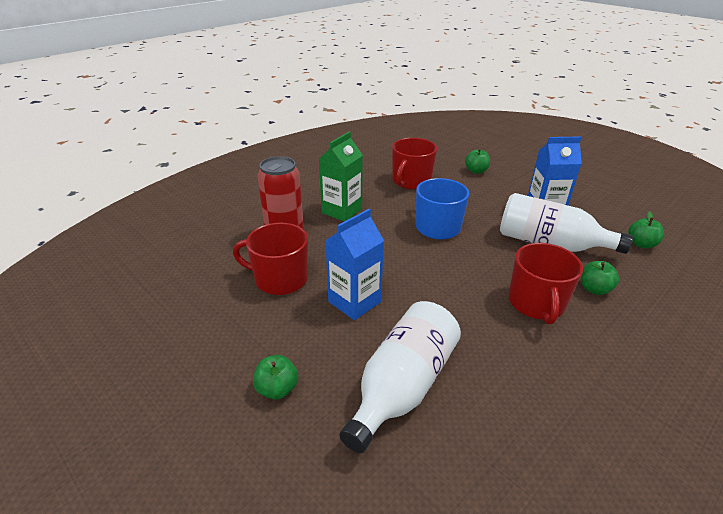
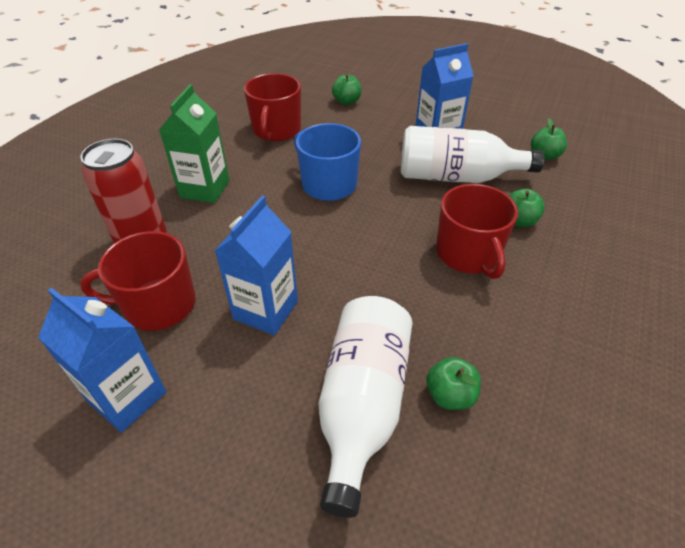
camera: 20 degrees left, 10 degrees up
green apple [253,355,298,400] -> green apple moved to [426,357,481,410]
none -> blue carton [38,288,166,433]

